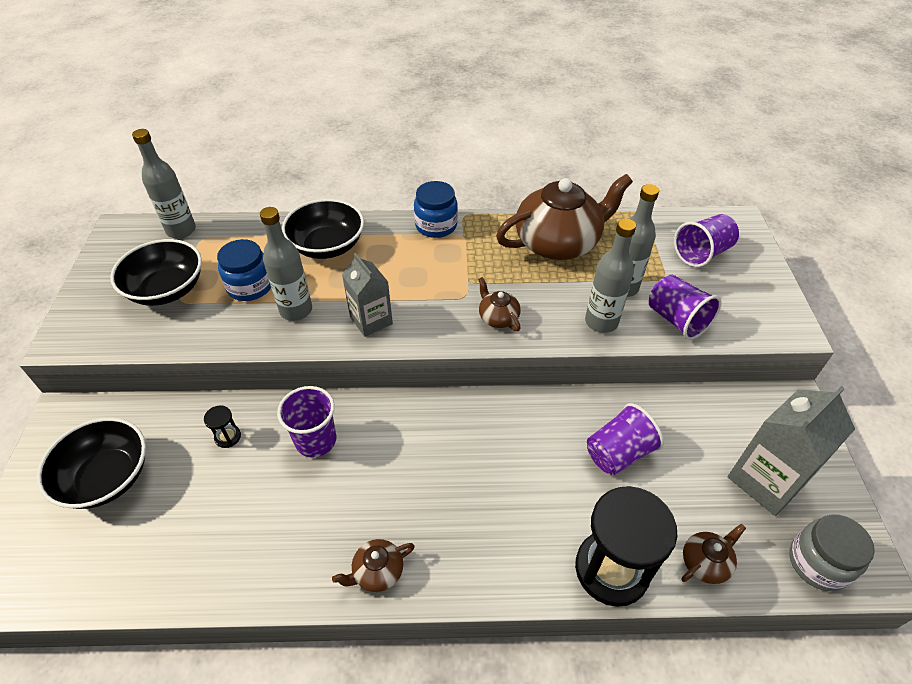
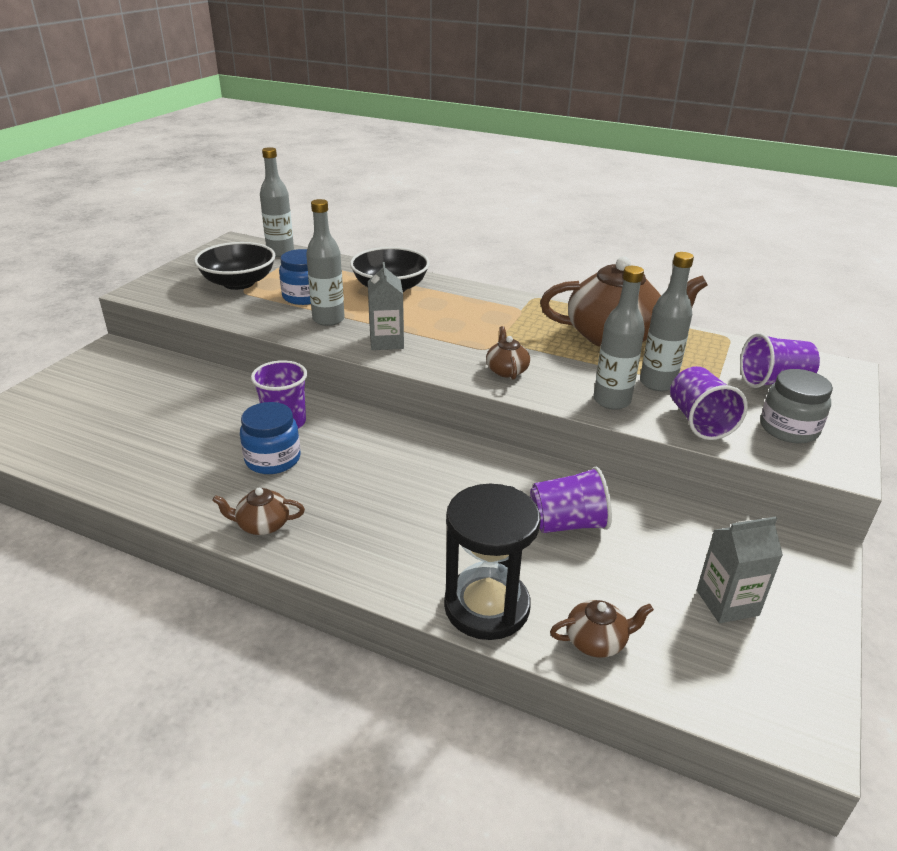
camera: 25 degrees right, 15 degrees down
black bowl [37,417,146,509] -> none
black hourglass [204,405,241,448] -> none
blue jar [414,181,458,238] -> blue jar moved to [240,402,300,474]
grey carton [727,386,855,516] -> grey carton [697,516,783,623], size x0.65
grey jar [789,514,875,591] -> grey jar moved to [760,369,833,443]

